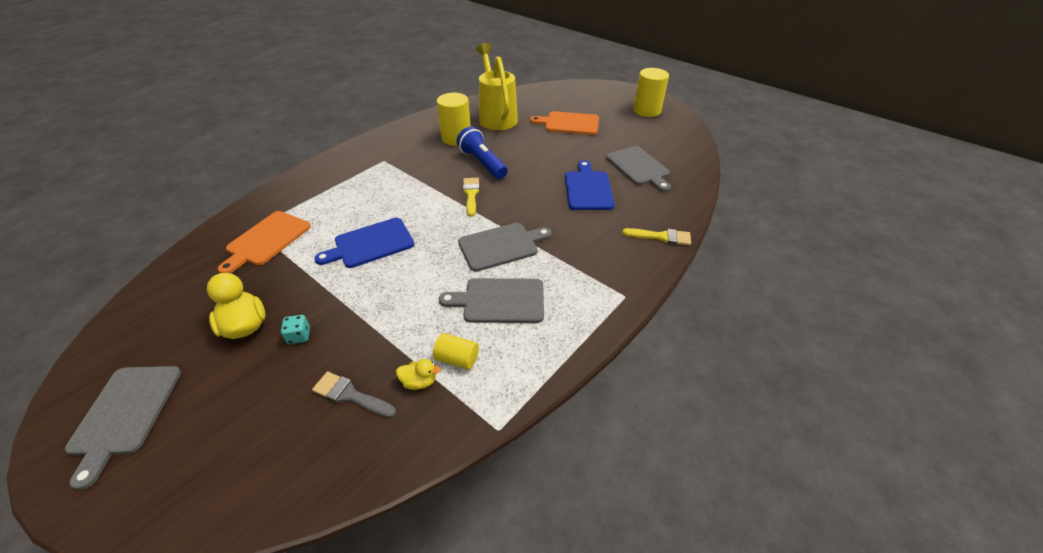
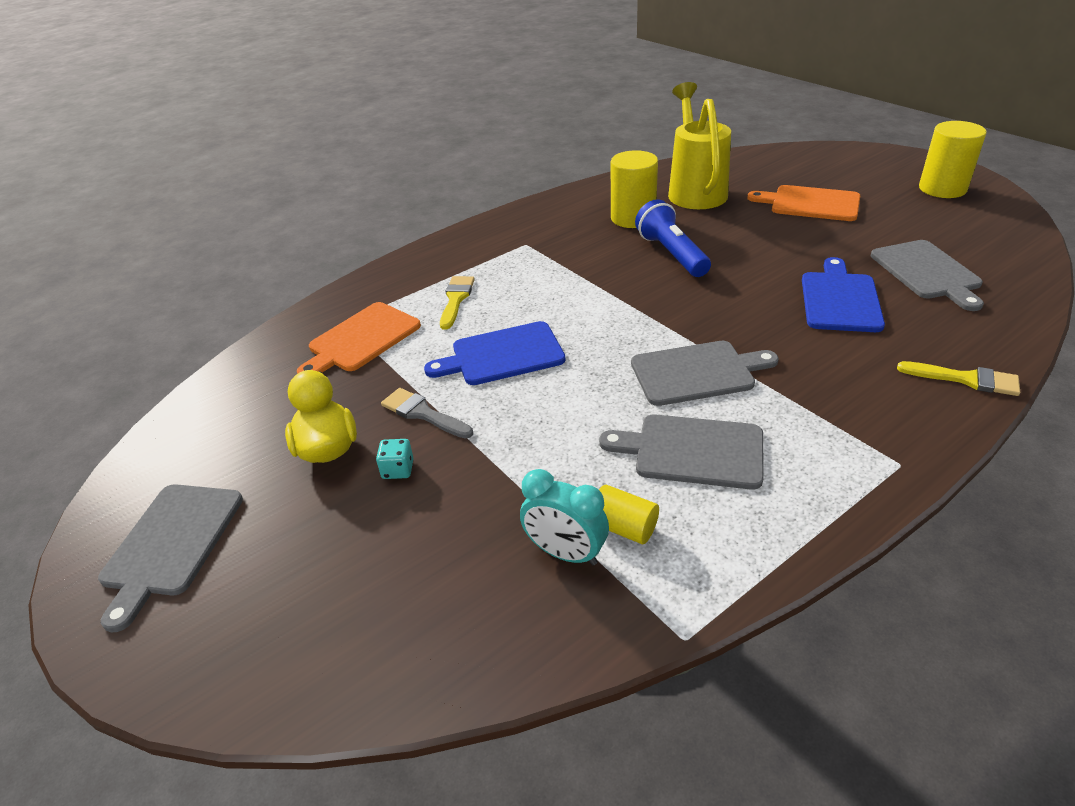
camera: 15 degrees right, 5 degrees down
grey brush [312,372,396,418] -> grey brush moved to [381,388,473,439]
yellow duck [396,359,441,390] -> turquoise clock [520,469,609,565]
yellow brush [463,178,480,217] -> yellow brush moved to [440,276,475,330]

